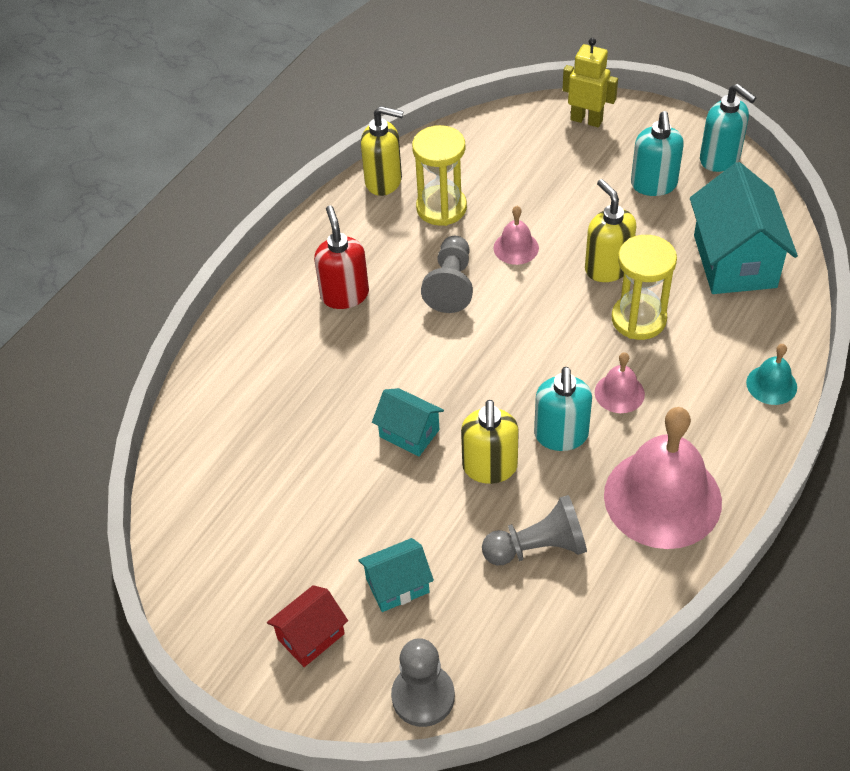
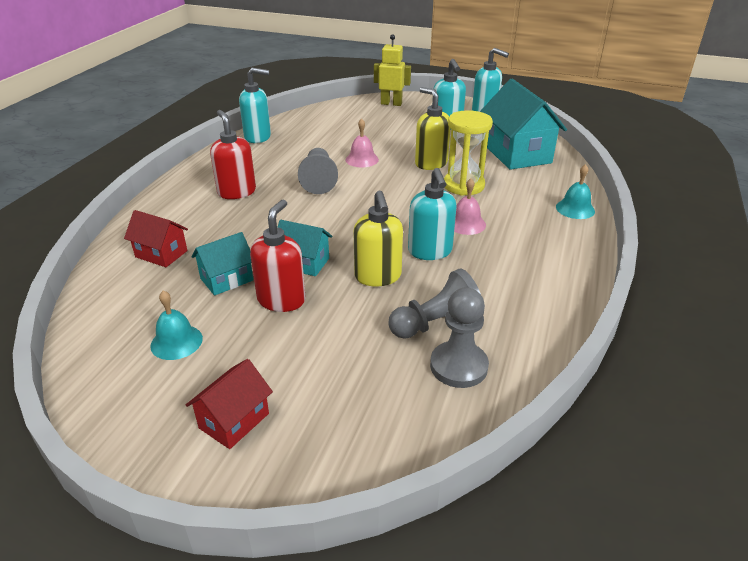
camera: 15 degrees left, 15 degrees down
turquoise house [358,538,434,612] -> turquoise house moved to [191,232,253,296]
yellow soap dispenser [361,106,403,196] -> turquoise soap dispenser [239,68,271,143]
grey pawn [391,638,455,727] -> grey pawn moved to [430,287,489,388]
yellow hourglass [412,125,467,226] -> none
pink bell [604,407,722,549] -> none
none -> red house [124,210,188,267]
none -> turquoise bell [150,290,203,360]
none -> red soap dispenser [250,199,306,312]

